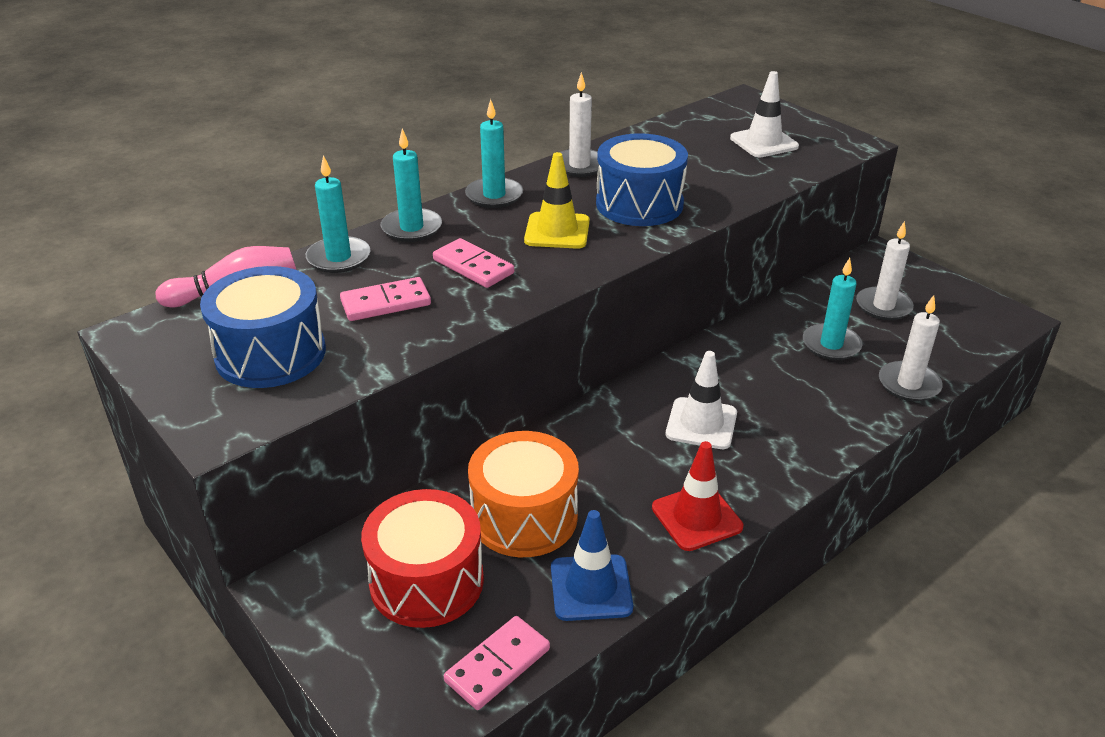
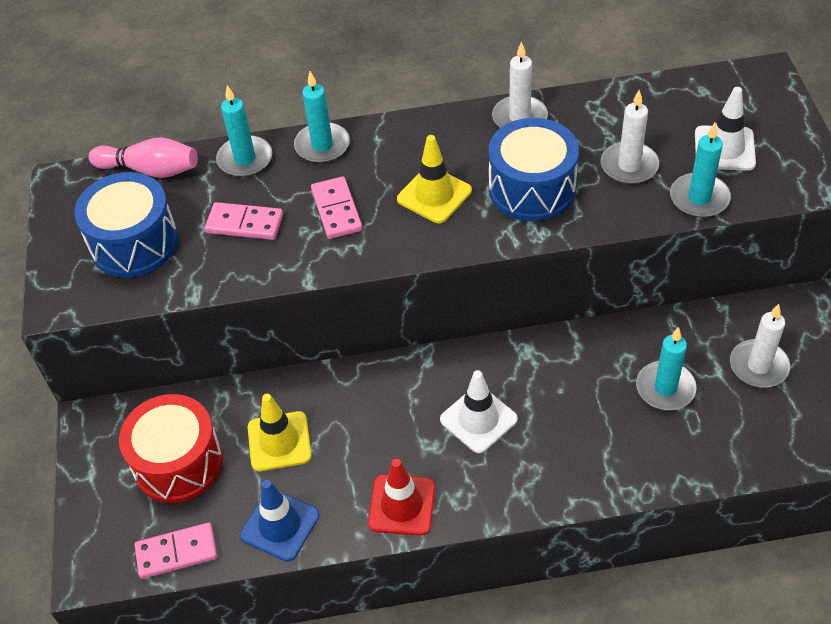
camera: 35 degrees right, 15 degrees up
turquoise candle [465,99,523,208] -> turquoise candle moved to [670,123,731,218]
orange drum [468,431,579,557] -> yellow traffic cone [248,394,312,471]
white candle [879,295,943,402] -> white candle moved to [601,90,659,184]

